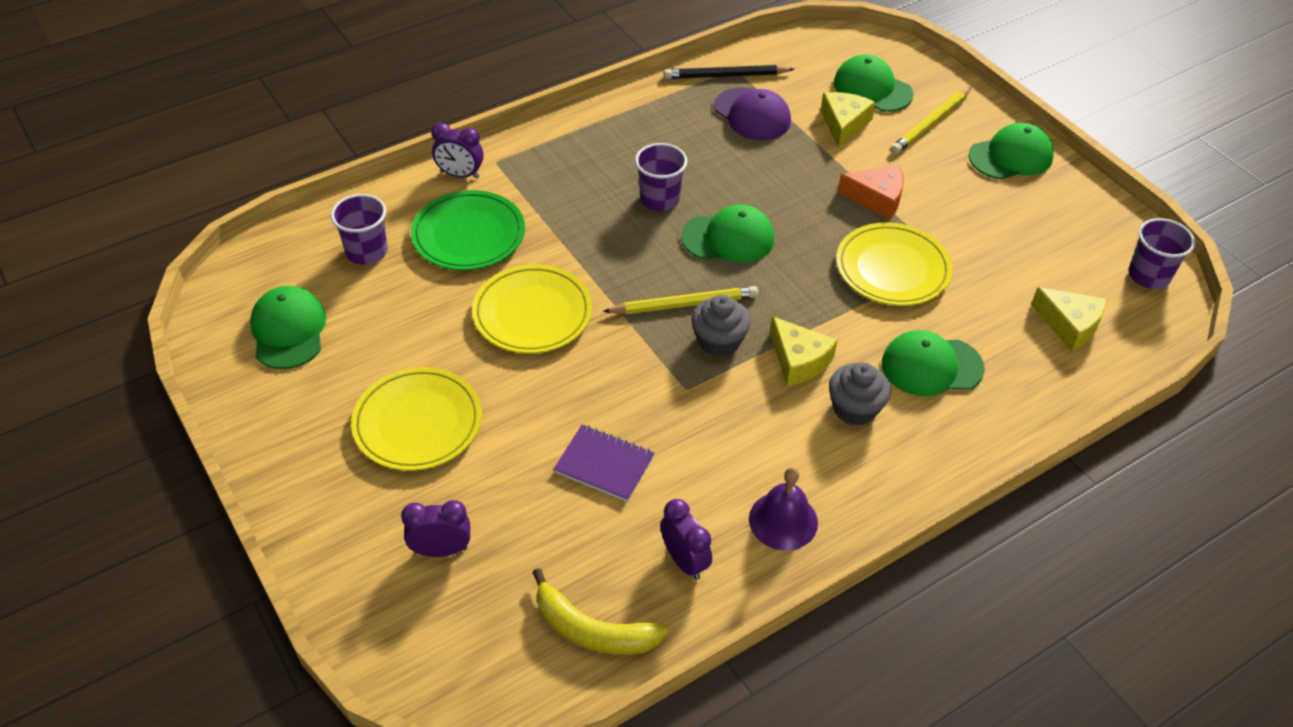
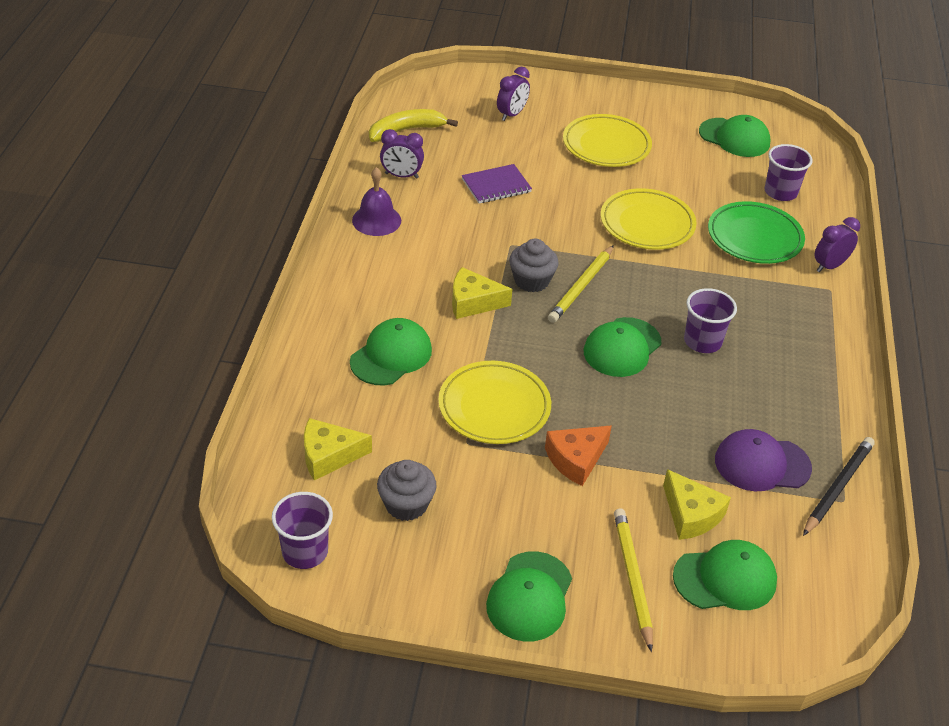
camera: 130 degrees right, 5 degrees down
grey cupcake [829,362,891,426] -> grey cupcake moved to [377,460,437,521]

